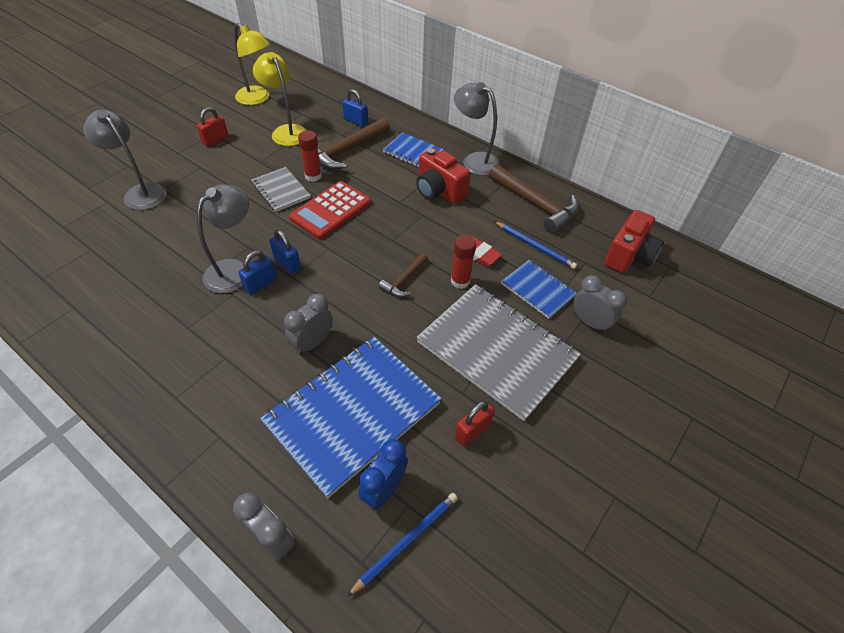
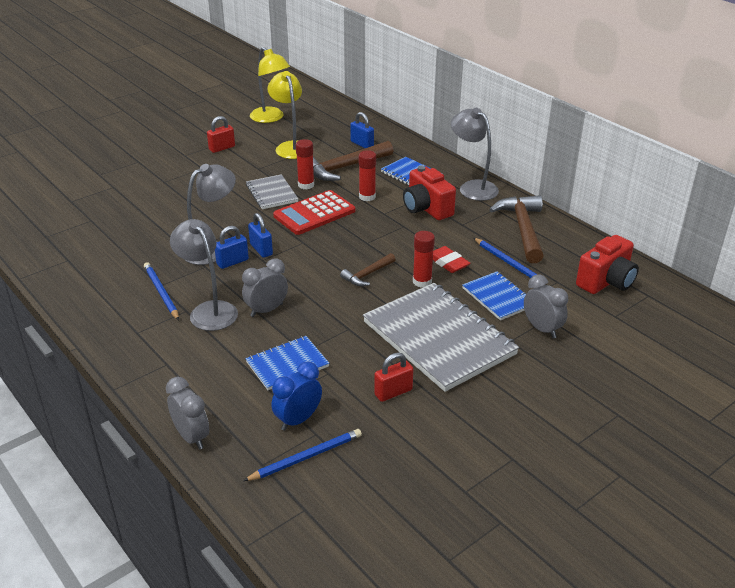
camera: 15 degrees right, 15 degrees down
grey lamp [83,110,167,210] -> grey lamp moved to [170,219,238,331]
blue notebook [260,337,442,498] -> blue notebook [246,336,329,390], size x0.51
brown hammer [489,164,579,233] -> brown hammer turned 150 degrees counterclockwise [489,195,544,263]
none -> blue pencil [144,262,179,320]
none -> red glue stick [359,150,376,201]

